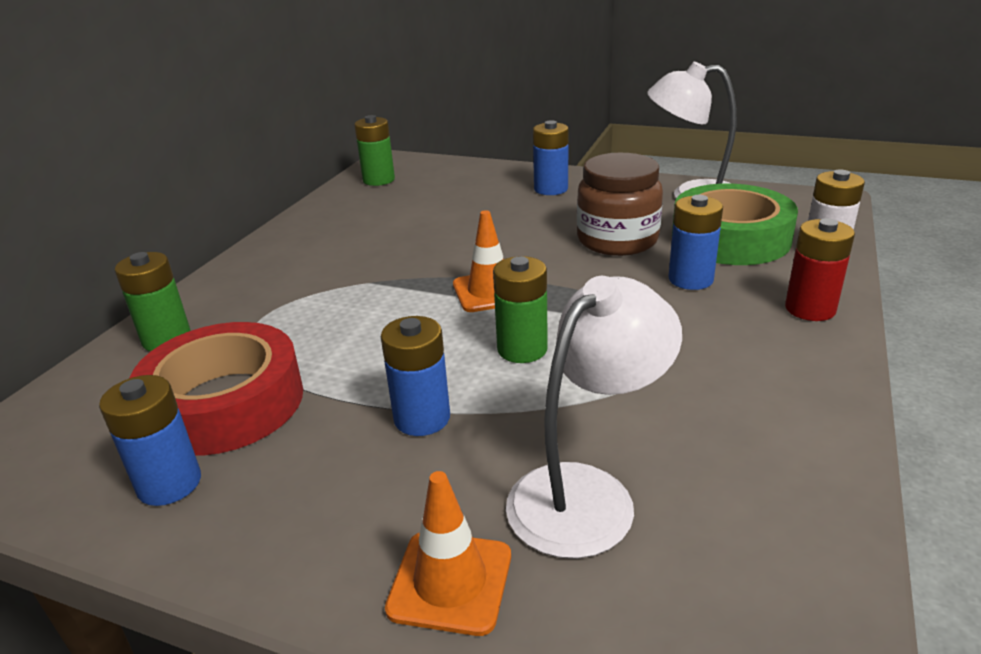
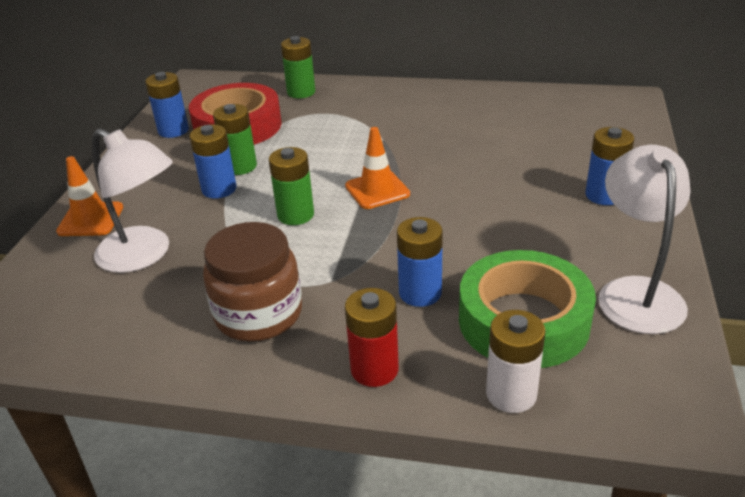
camera: 80 degrees right, 5 degrees up
green battery [354,115,395,186] -> green battery moved to [213,104,257,175]
brown jar [577,153,663,256] -> brown jar moved to [203,222,302,341]

